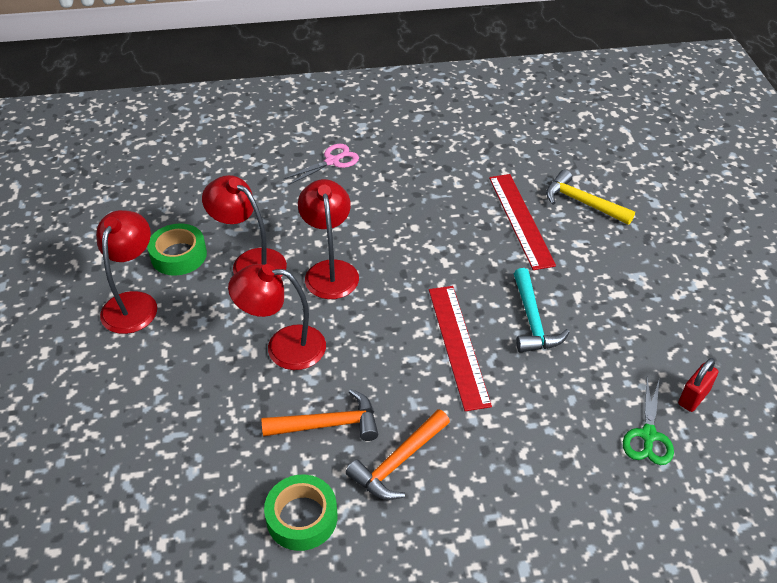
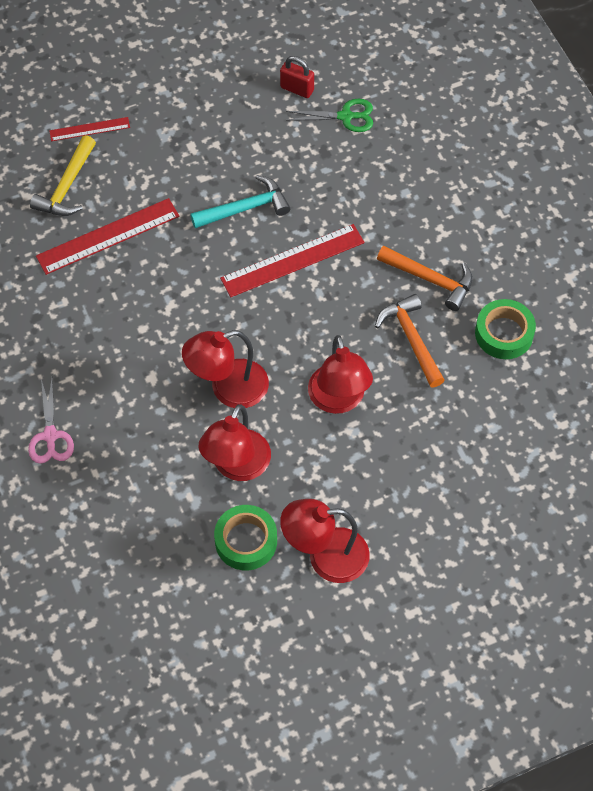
camera: 105 degrees left, 15 degrees up
pink scissors [283,144,359,185] -> pink scissors turned 135 degrees counterclockwise [28,379,74,464]
none -> red ruler [49,117,130,141]

